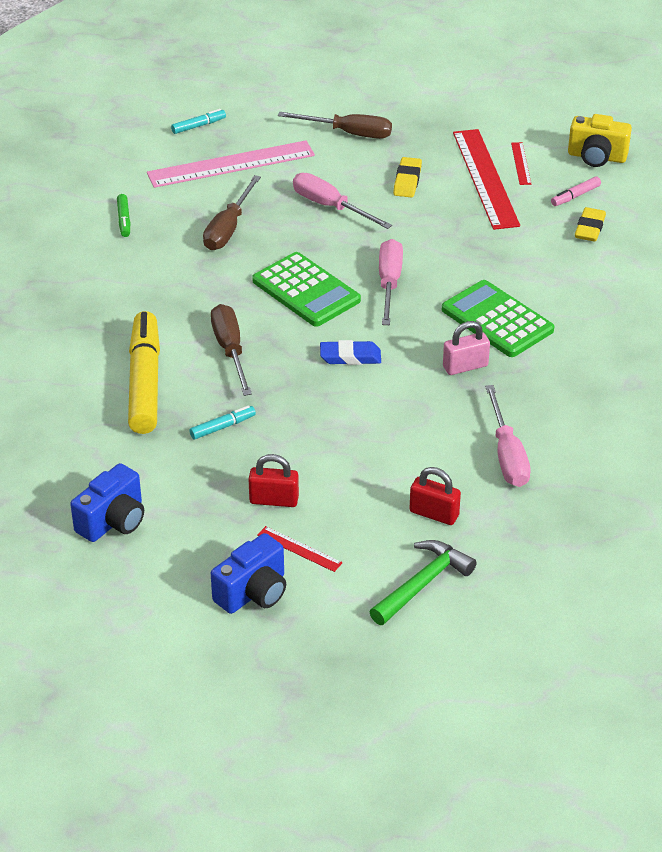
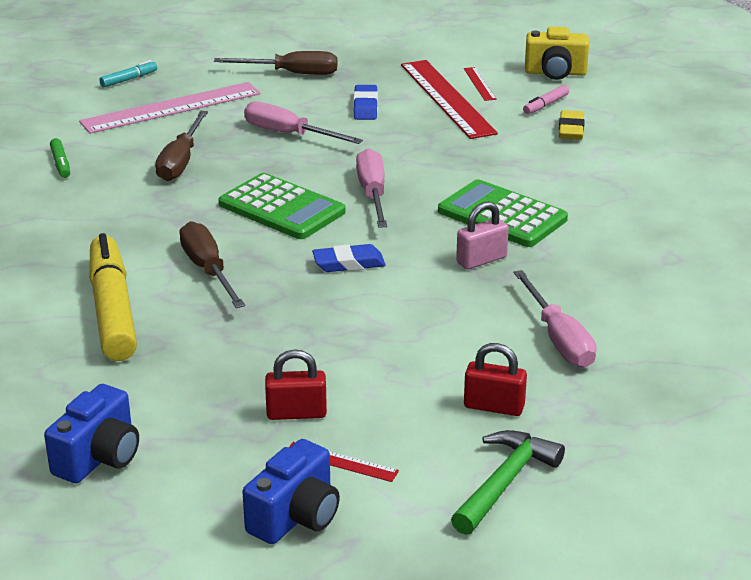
camera: 10 degrees left, 10 degrees down
turquoise marker [189,405,256,439] -> none
yellow eraser [393,157,422,198] -> blue eraser [353,85,378,120]

